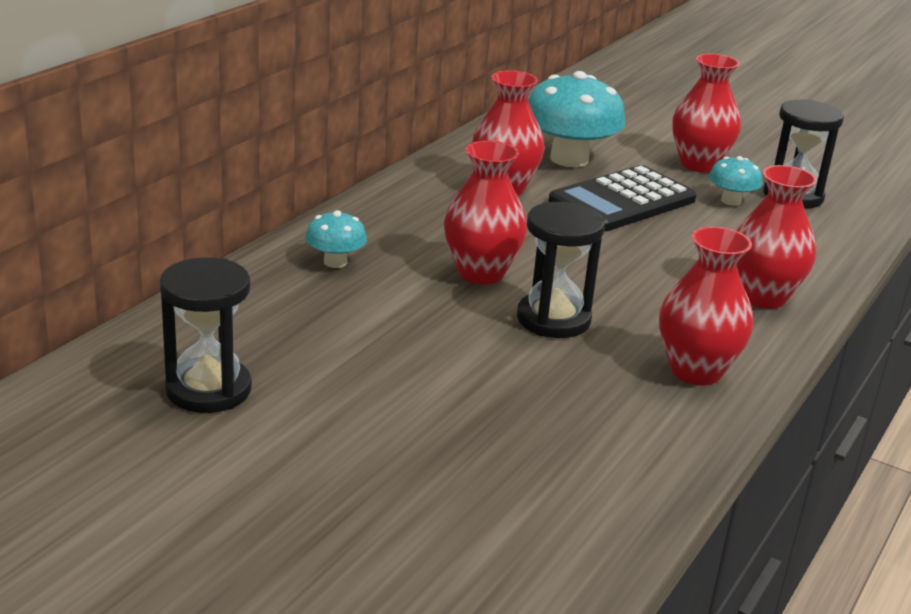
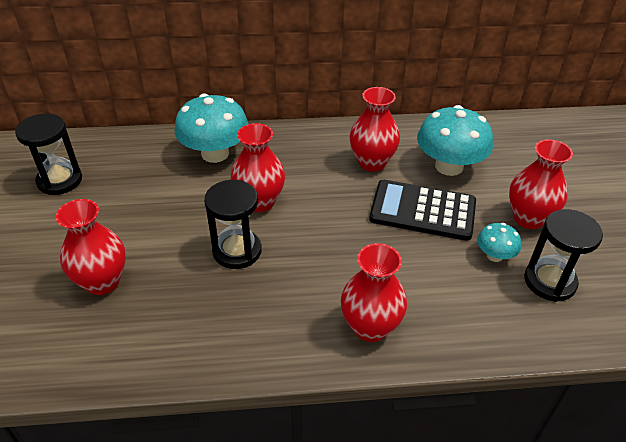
camera: 55 degrees right, 15 degrees up
turquoise mushroom [305,210,367,268] -> turquoise mushroom [175,93,248,163], size x1.99
red vase [659,226,753,386] -> red vase moved to [56,199,126,295]

